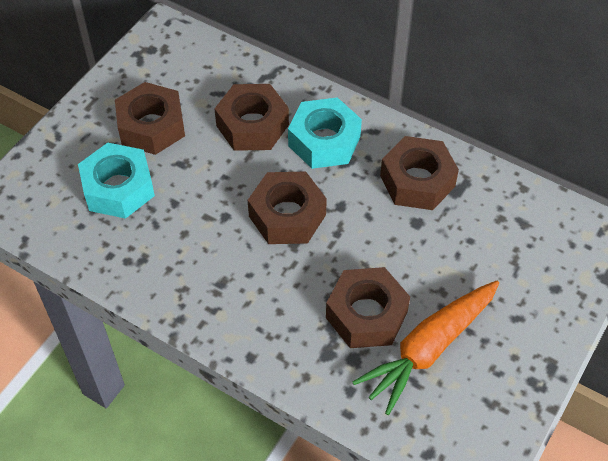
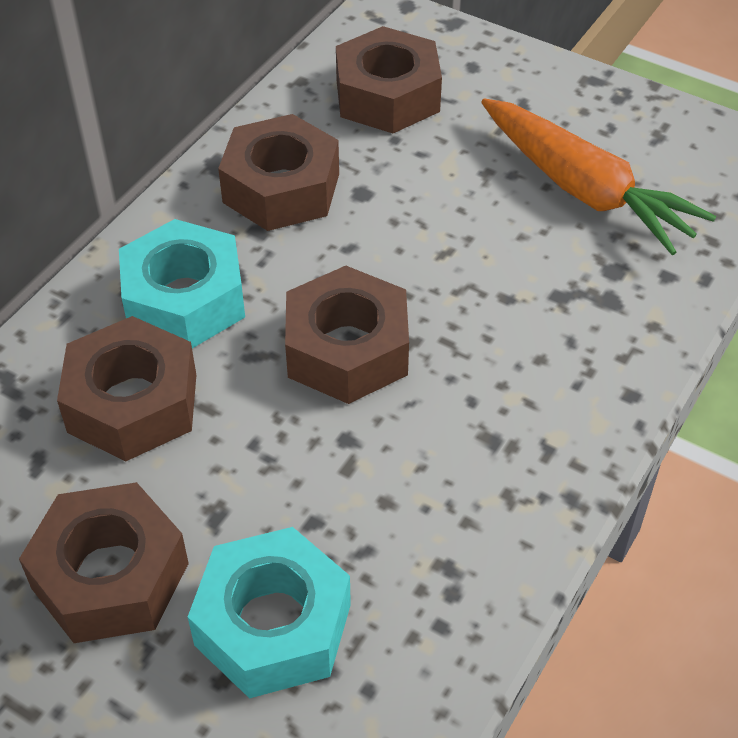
camera: 90 degrees left, 5 degrees down
brown nut [326,267,410,348] -> brown nut moved to [336,26,442,133]

